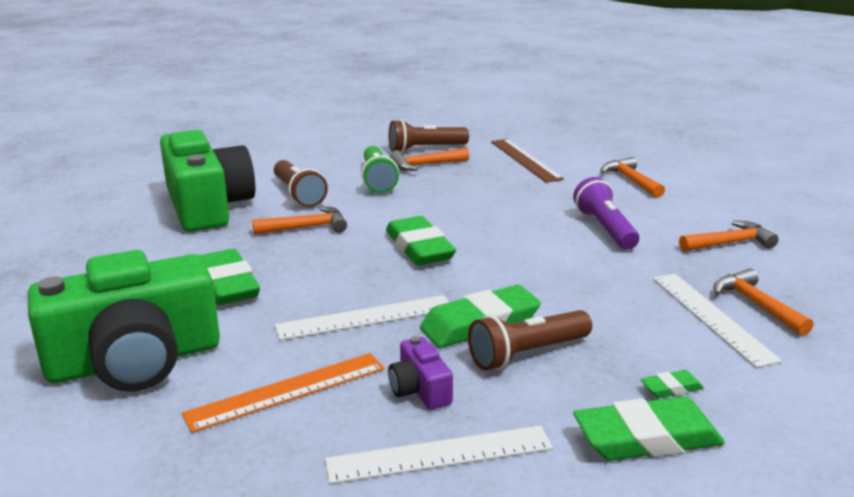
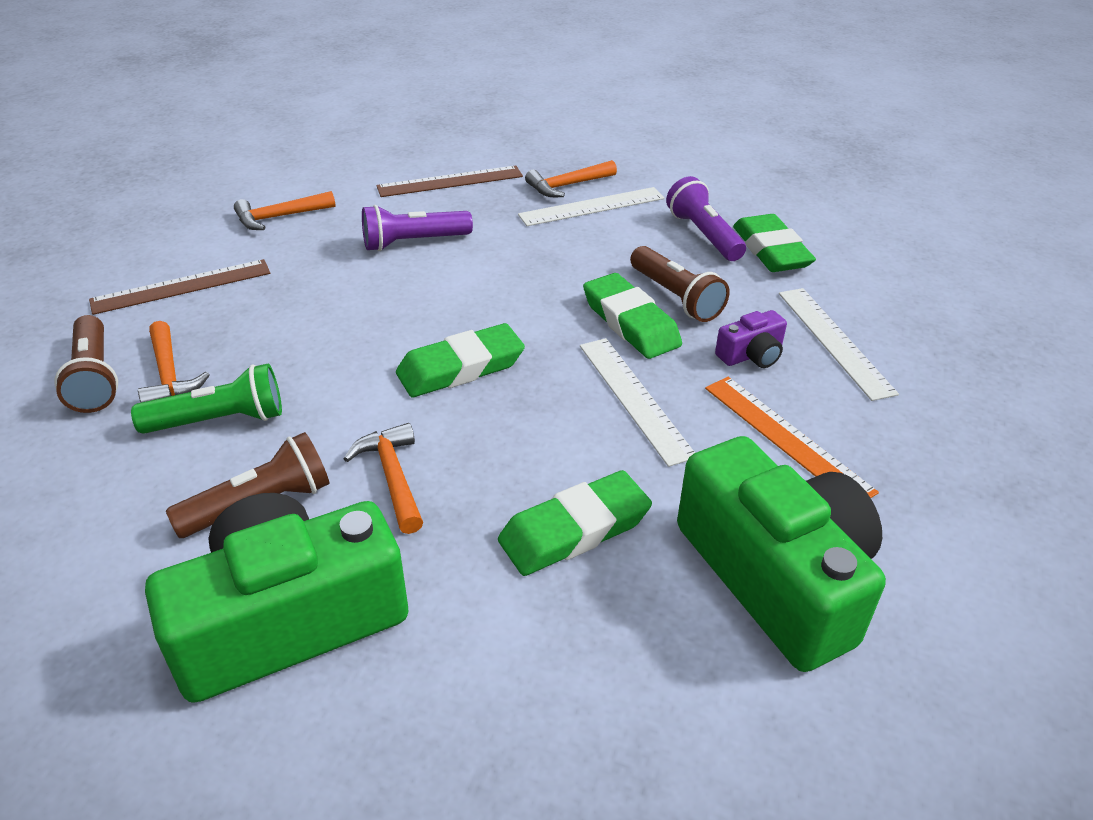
camera: 95 degrees left, 15 degrees up
green eraser [641,370,704,398] -> purple flashlight [666,176,746,261]
orange hammer [679,220,779,252] -> brown ruler [376,166,523,197]

